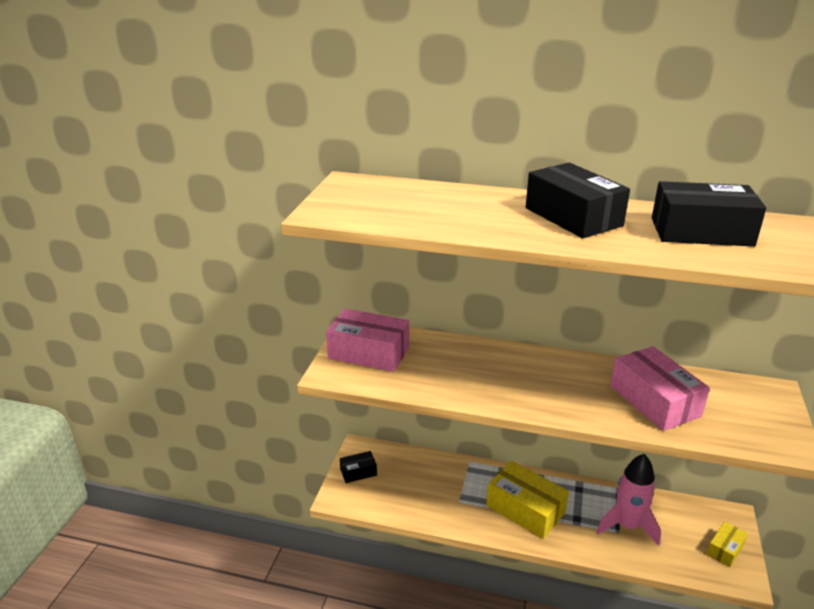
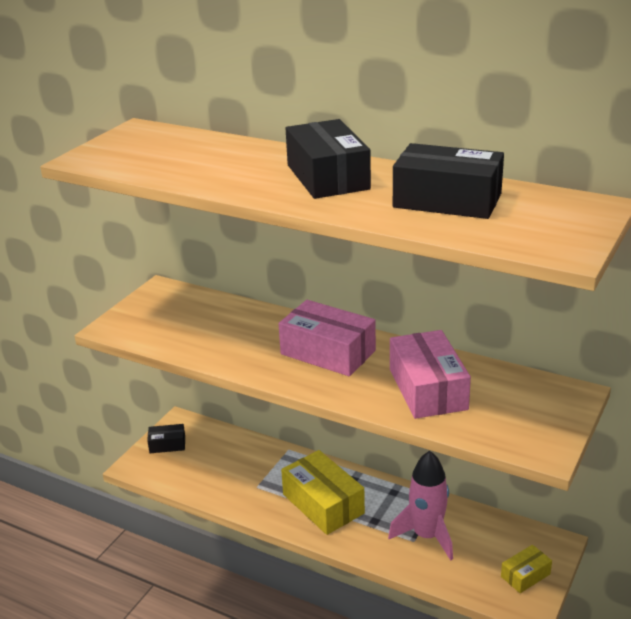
camera: 15 degrees right, 0 degrees up
pink box [326,309,409,372] -> pink box moved to [278,300,376,376]

